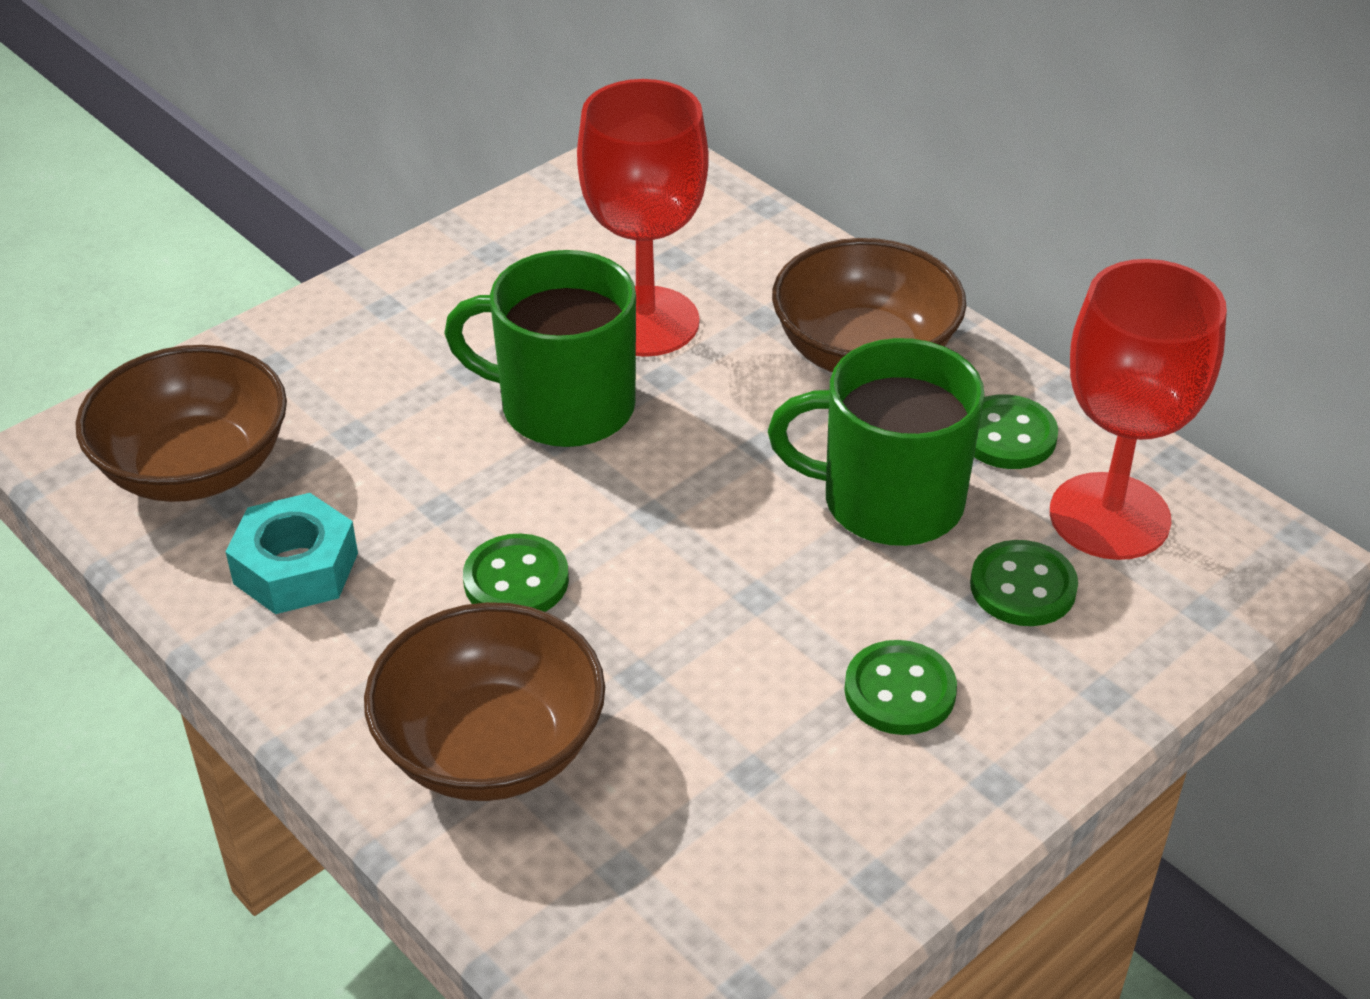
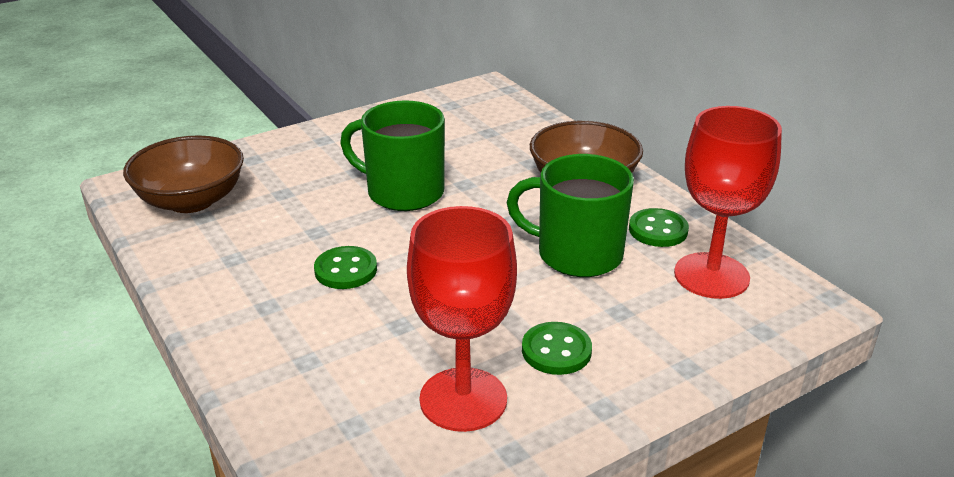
camera: 10 degrees right, 10 degrees down
turquoise nut [226,493,358,614] -> none
brown bowl [364,602,605,801] -> none
red goblet [577,79,709,357] -> red goblet moved to [407,206,517,432]
green button [970,540,1078,626] -> none

